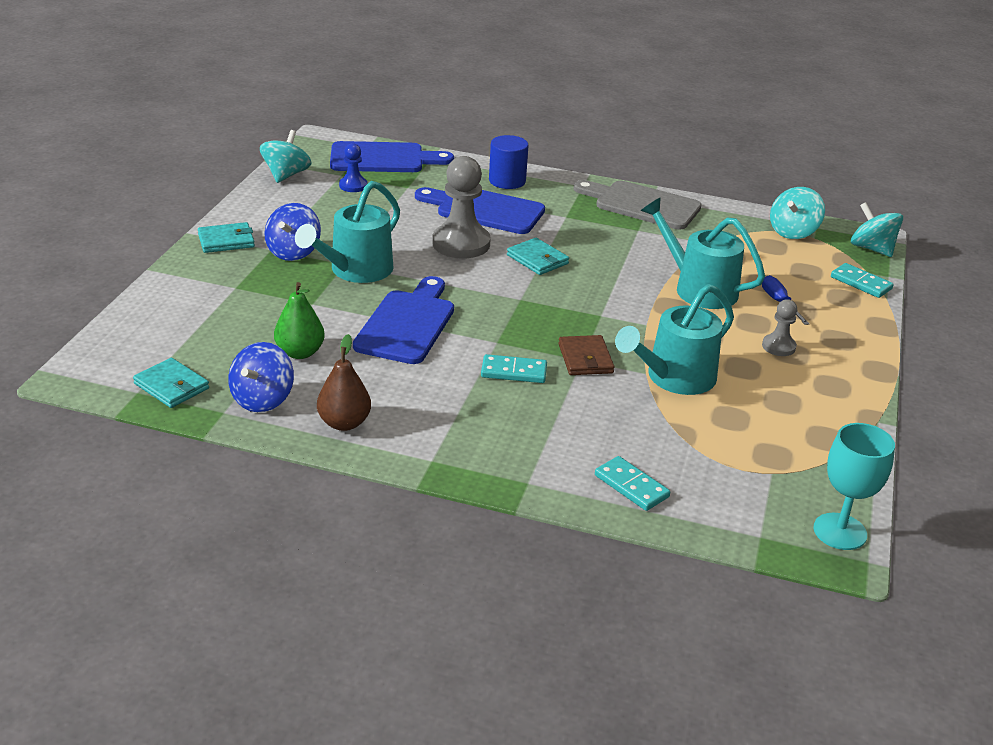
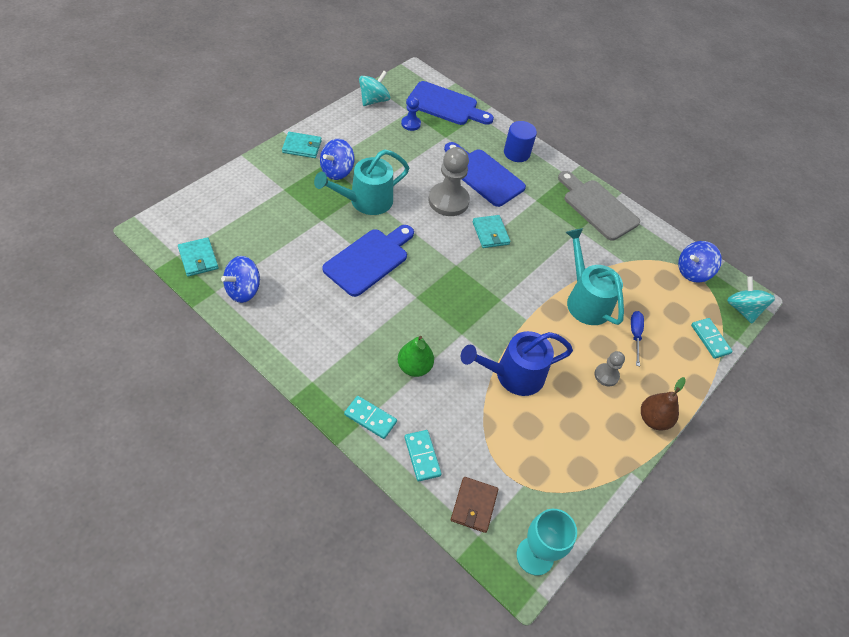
camera: 20 degrees right, 20 degrees up
green pear [274,282,325,359] -> green pear moved to [398,336,434,377]
brown pear [317,334,371,431] -> brown pear moved to [641,377,686,431]
turquoise domino [481,354,547,383] -> turquoise domino moved to [344,396,397,439]
brown wallet [558,335,615,375] -> brown wallet moved to [451,477,498,533]
turquoise watering can [615,284,734,395] -> blue watering can [461,331,573,396]
turquoise spinning top [770,187,825,239] -> blue spinning top [678,241,722,283]

